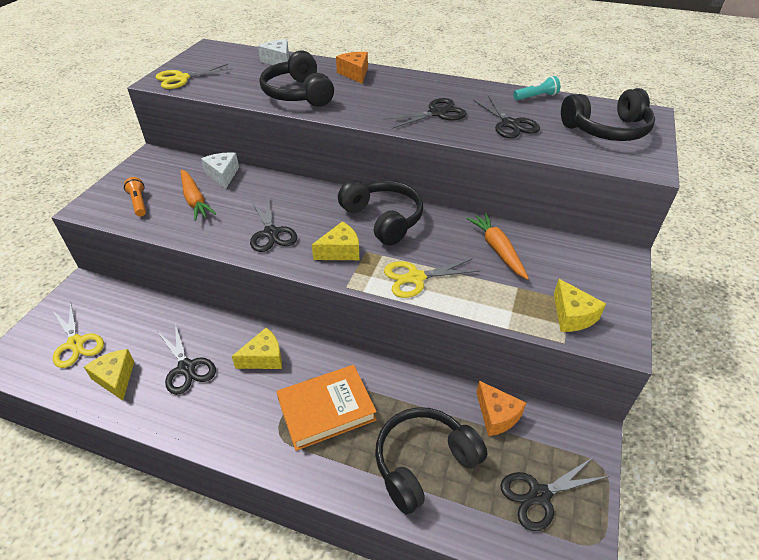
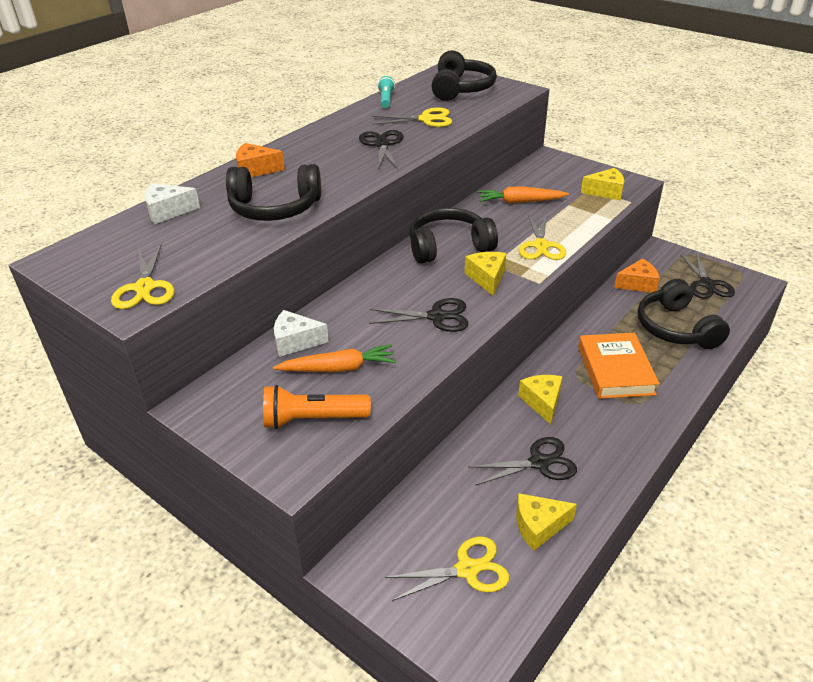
camera: 70 degrees left, 5 degrees down
orange flashlight [124,177,146,216] -> orange flashlight [263,385,371,429], size x1.58
black scissors [473,96,540,138] -> yellow scissors [372,107,452,127]

